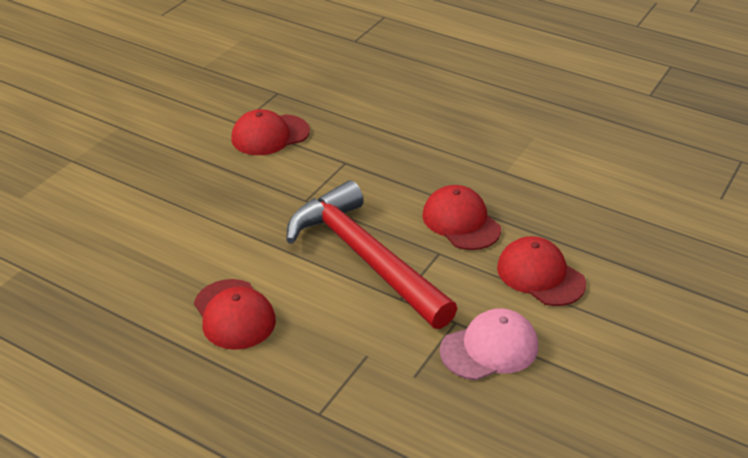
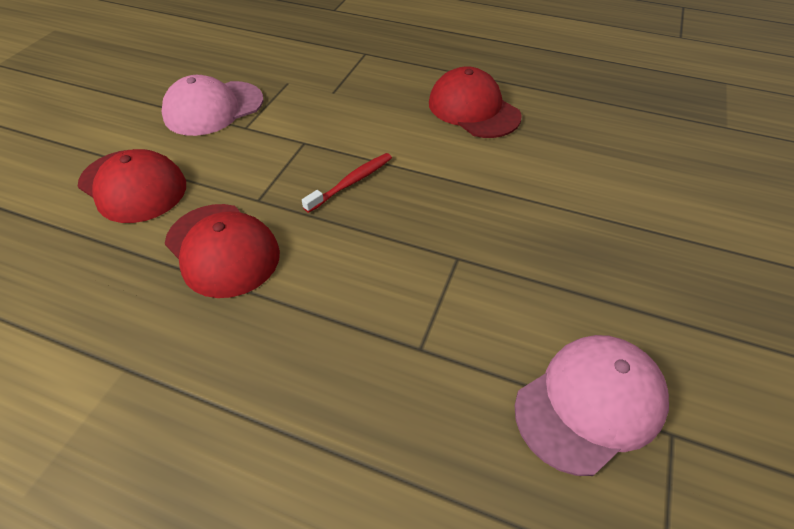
camera: 170 degrees right, 10 degrees up
red cap [231,109,310,155] -> pink cap [515,335,669,476]
red hammer [286,180,458,329] -> red toothbrush [302,153,392,213]

